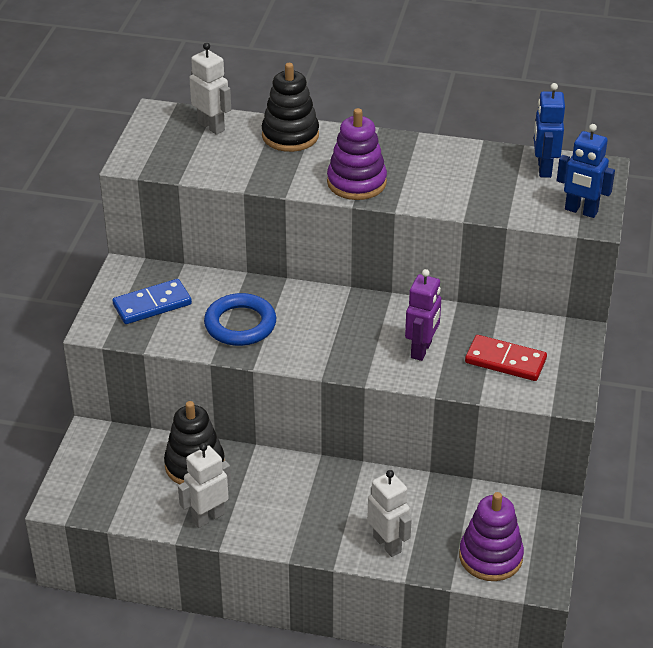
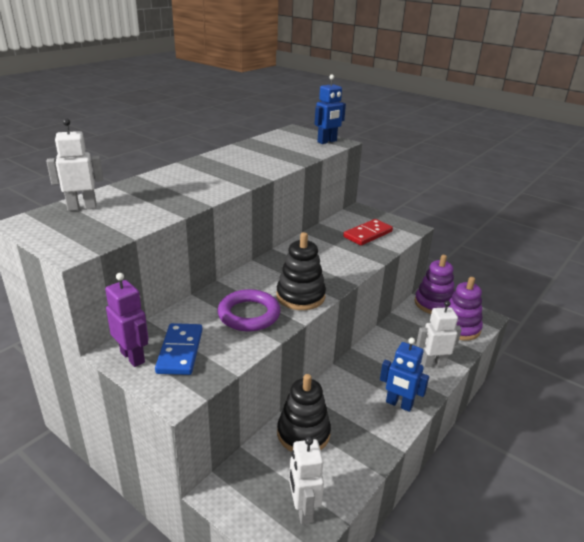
camera: 65 degrees left, 10 degrees down
white robot [178,443,231,528] -> white robot moved to [289,436,324,524]
blue ring [204,293,276,346] -> purple ring [218,289,281,332]
black stacking toy [262,63,319,152] -> black stacking toy moved to [277,232,326,310]
purple stacking toy [327,108,387,200] -> purple stacking toy moved to [414,255,455,314]
purple robot [405,269,441,361] -> purple robot moved to [105,273,148,367]
blue robot [534,83,565,178] -> blue robot moved to [380,338,429,412]

